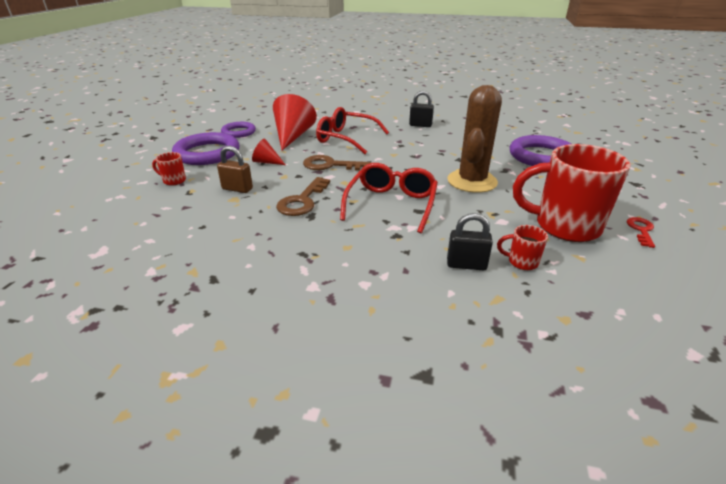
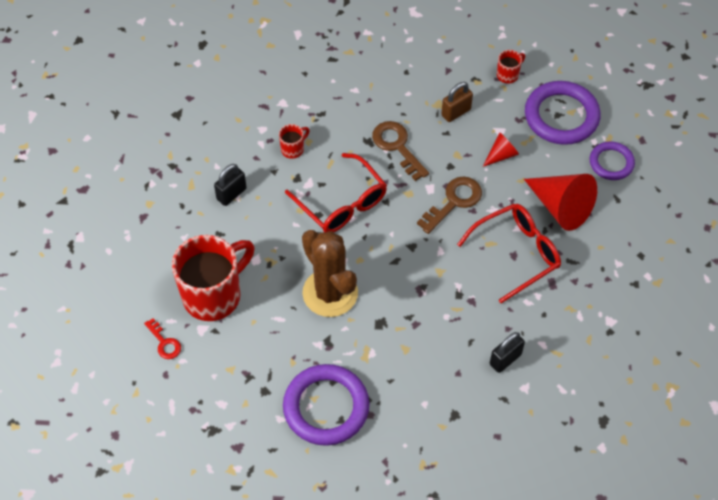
camera: 125 degrees right, 25 degrees up
red mug [497,225,548,270] -> red mug moved to [279,124,310,159]

